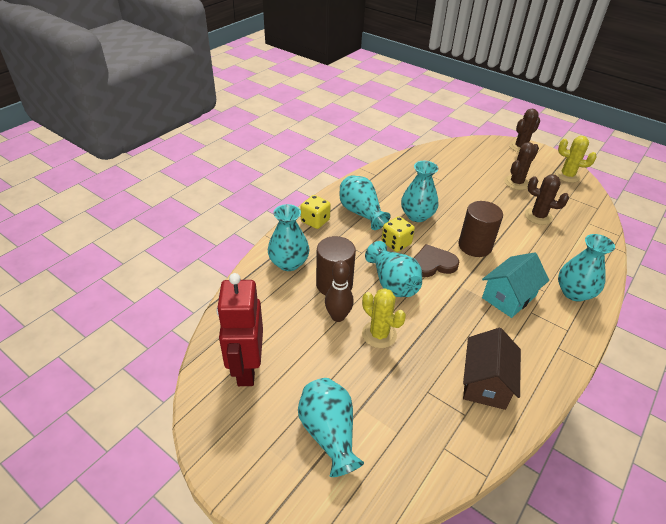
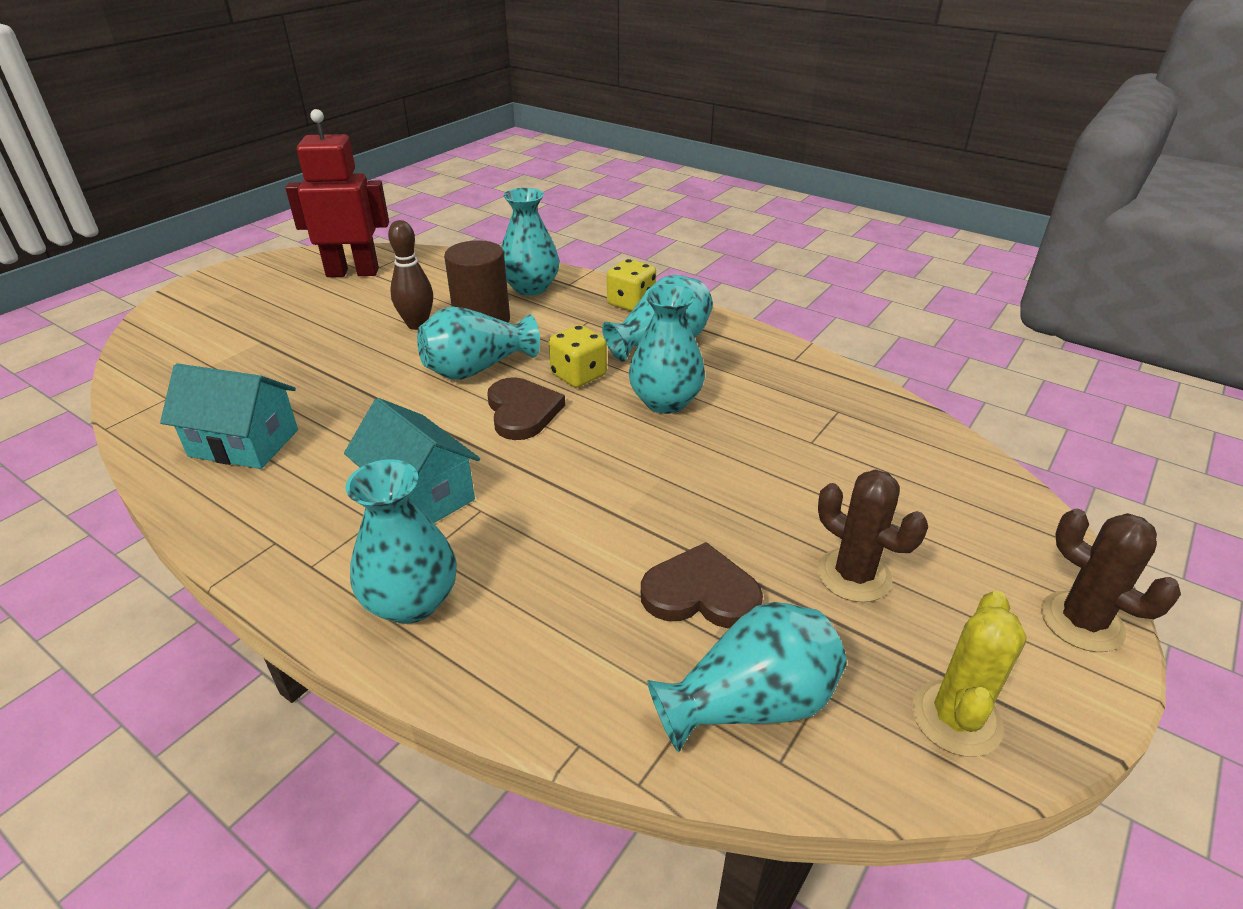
camera: 90 degrees right, 5 degrees down
turquoise vase [298,378,364,477] -> turquoise vase moved to [647,602,847,752]
yellow cactus [362,288,406,348] -> none
brown cylinder [458,201,503,257] -> none
brown house [463,328,521,410] -> turquoise house [160,363,298,469]
brown cactus [525,174,569,225] -> brown heart [641,542,763,629]

